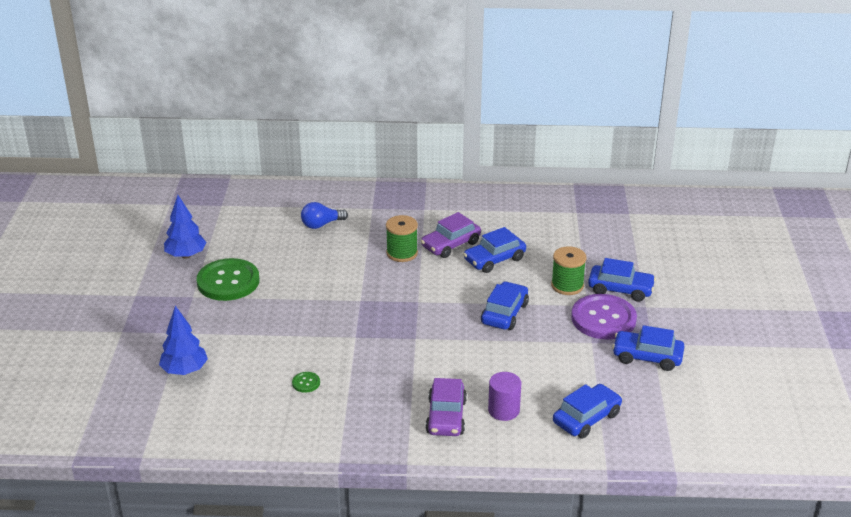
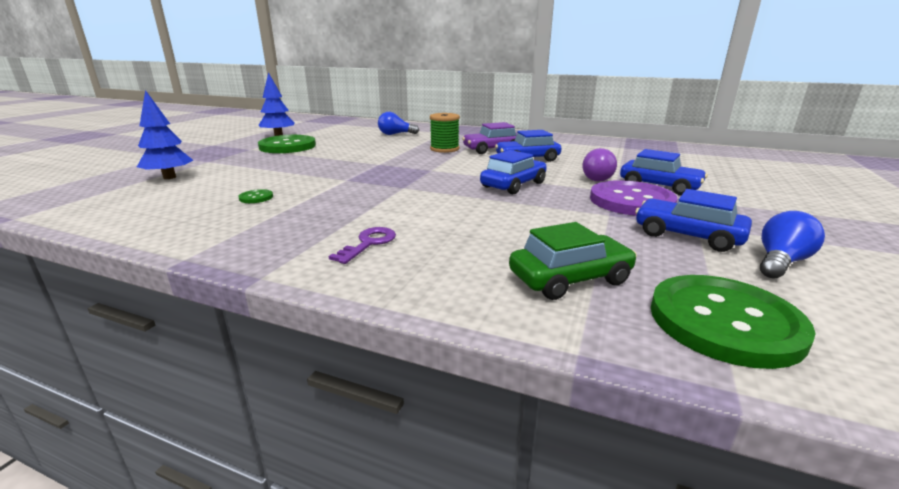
camera: 20 degrees right, 10 degrees down
purple car [426,378,467,436] -> purple key [329,227,396,264]
purple cylinder [488,372,521,421] -> none
green spool [551,246,587,295] -> purple light bulb [582,148,617,182]
blue car [553,384,622,438] -> green car [509,222,637,300]
none -> green button [651,275,816,369]
none -> blue light bulb [760,211,825,279]

